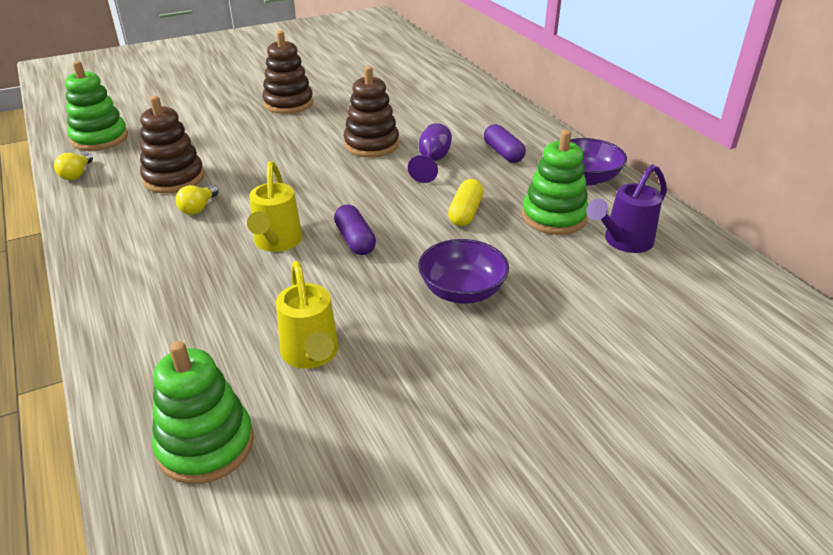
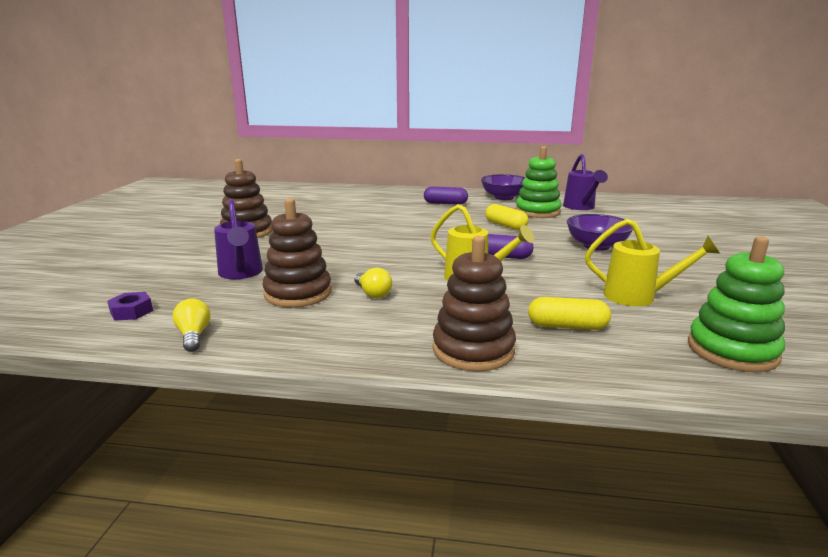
camera: 55 degrees left, 15 degrees down
yellow light bulb [54,152,93,180] -> yellow light bulb turned 150 degrees counterclockwise [172,298,211,352]
green stacking toy [65,61,128,151] -> purple nut [107,292,153,321]
brown stacking toy [344,66,399,157] -> brown stacking toy moved to [433,236,516,372]
purple goblet [408,123,452,183] -> none
none -> purple watering can [214,199,263,279]
none -> yellow capsule [528,297,611,330]

